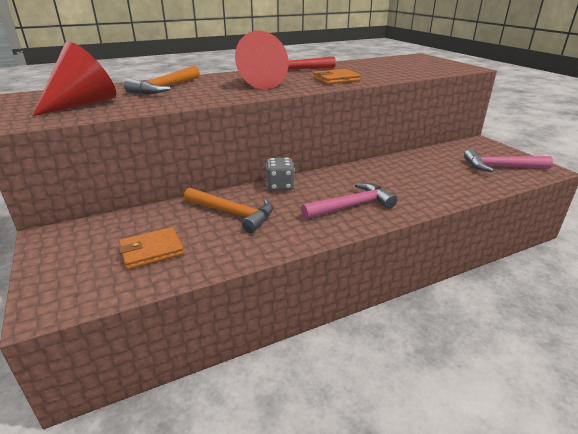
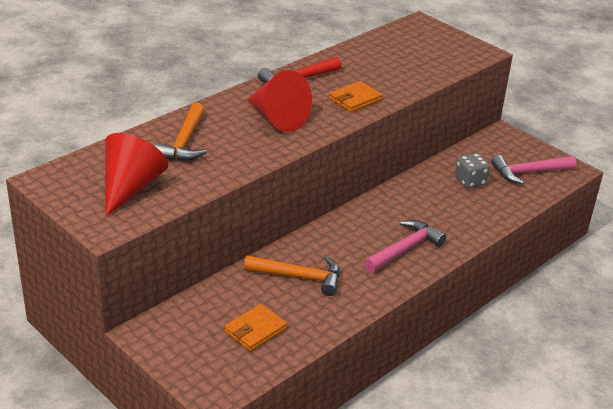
camera: 20 degrees left, 5 degrees up
grey dice [266,157,295,191] -> grey dice moved to [455,153,490,188]

